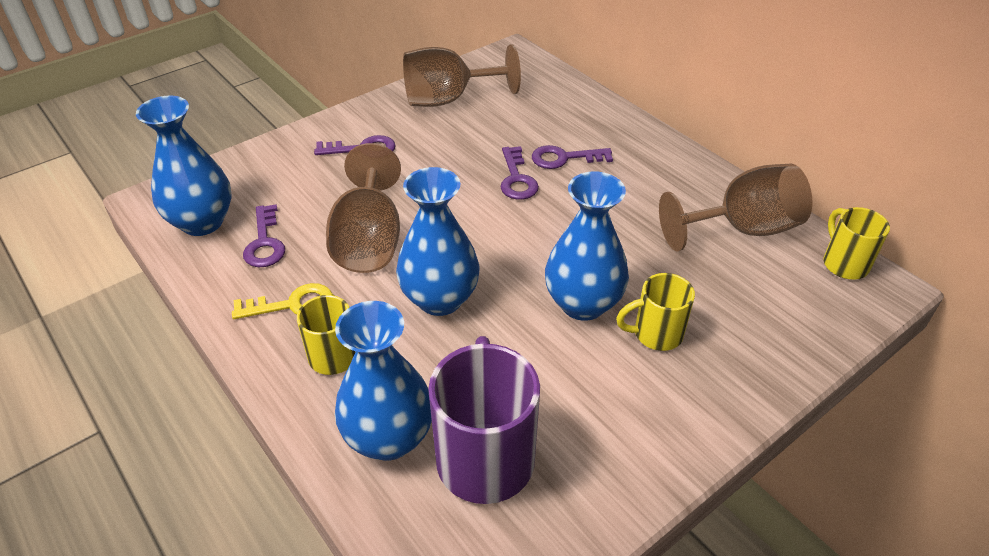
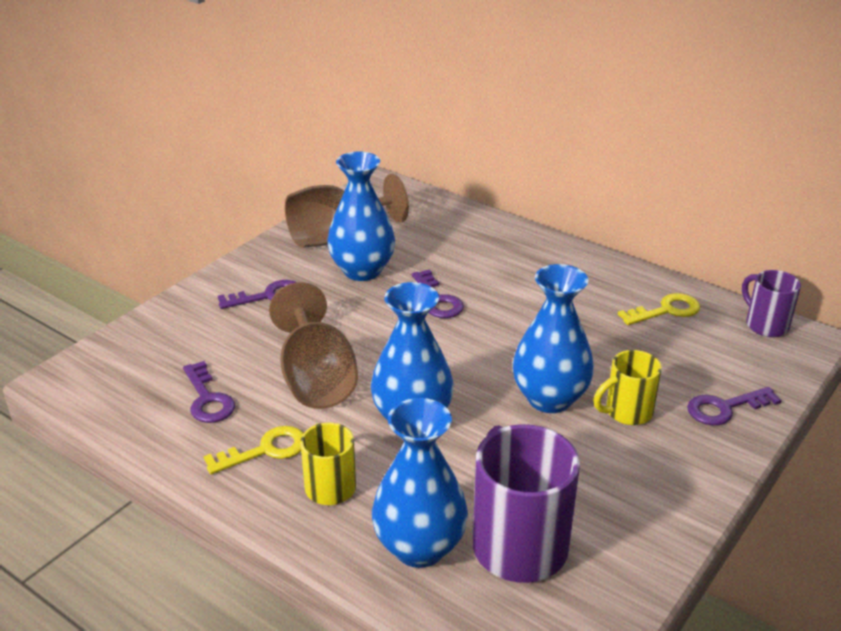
camera: 15 degrees left, 10 degrees down
blue vase [136,96,232,236] -> blue vase moved to [327,151,395,281]
purple key [532,145,613,169] -> purple key moved to [687,387,782,425]
brown goblet [659,163,812,251] -> yellow key [618,293,700,325]
yellow mug [823,207,890,280] -> purple mug [742,270,801,337]

